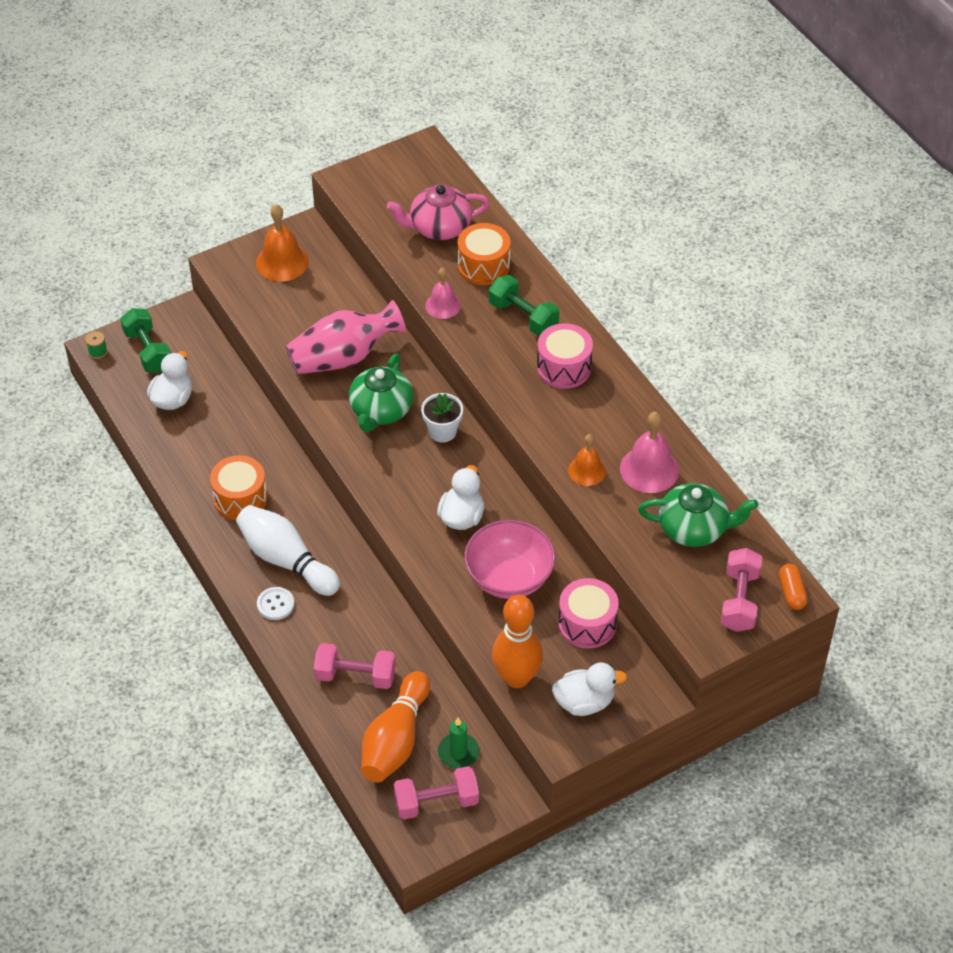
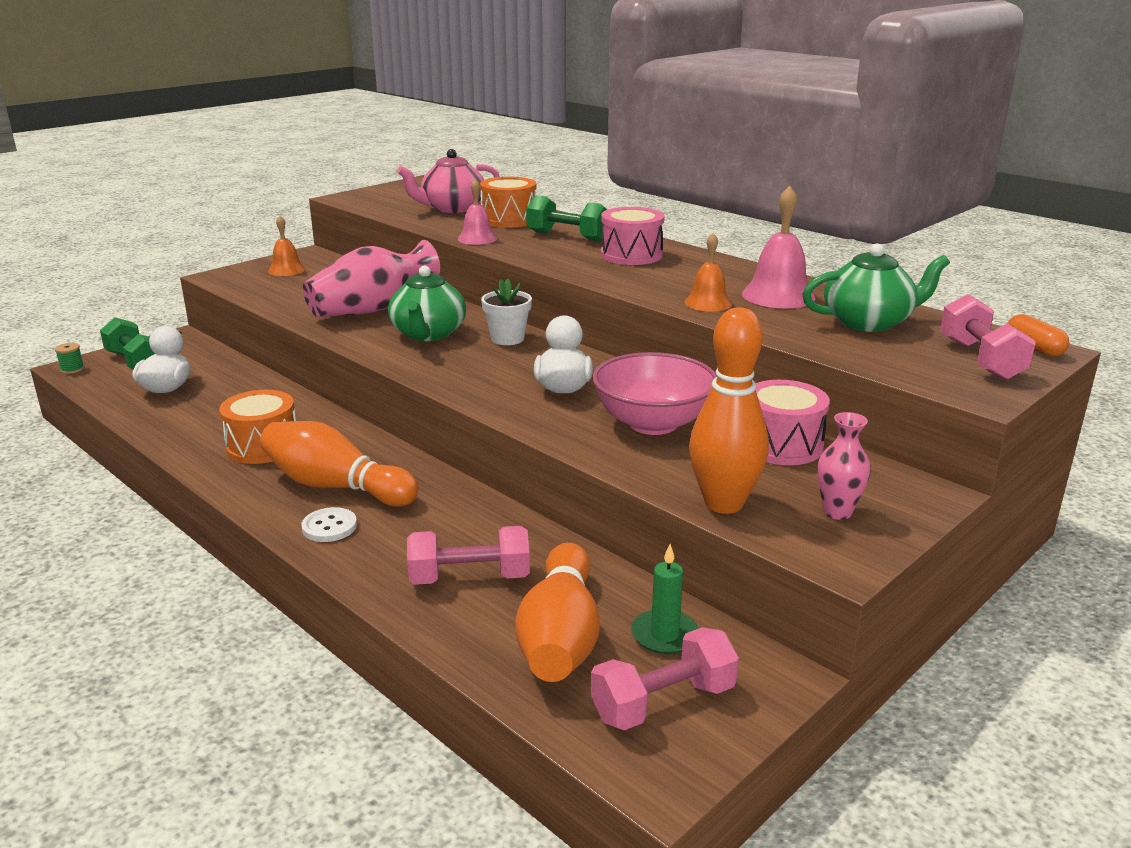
camera: 15 degrees left, 25 degrees down
white bowling pin [236,505,340,596] -> orange bowling pin [260,421,418,506]
orange bell [256,204,309,282] -> orange bell [268,216,306,276], size x0.64
white duck [552,663,627,716] -> pink vase [817,412,871,520]

